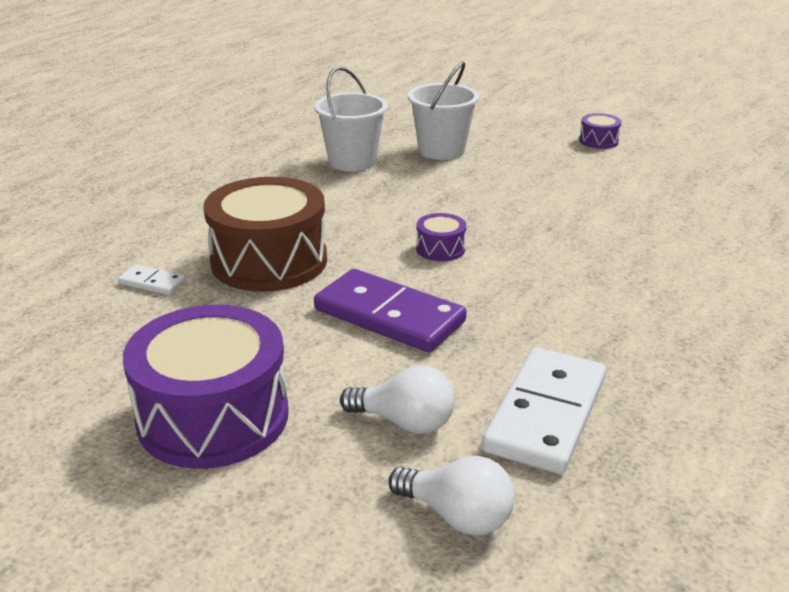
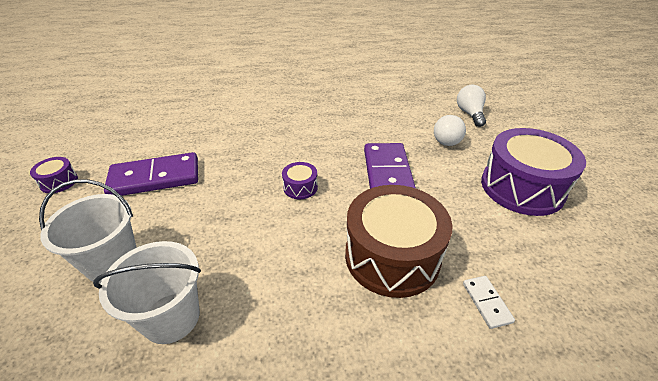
camera: 125 degrees left, 10 degrees up
white light bulb [340,366,455,434] -> white light bulb turned 135 degrees counterclockwise [434,115,466,146]
white domino [482,347,606,474] -> none
none -> purple domino [104,152,198,196]

